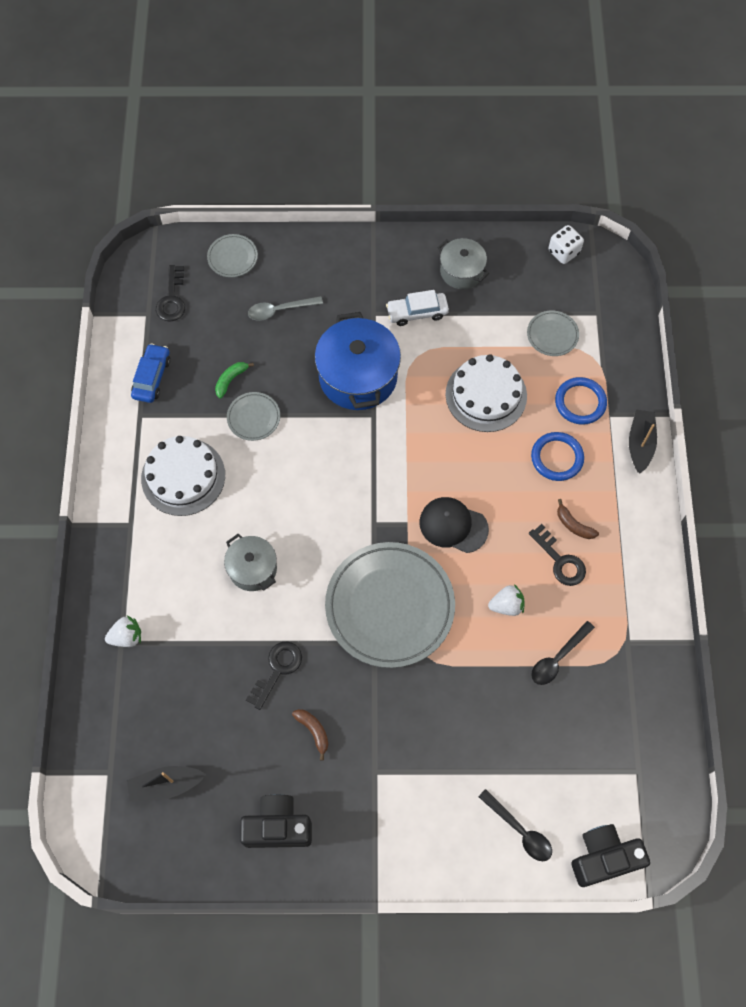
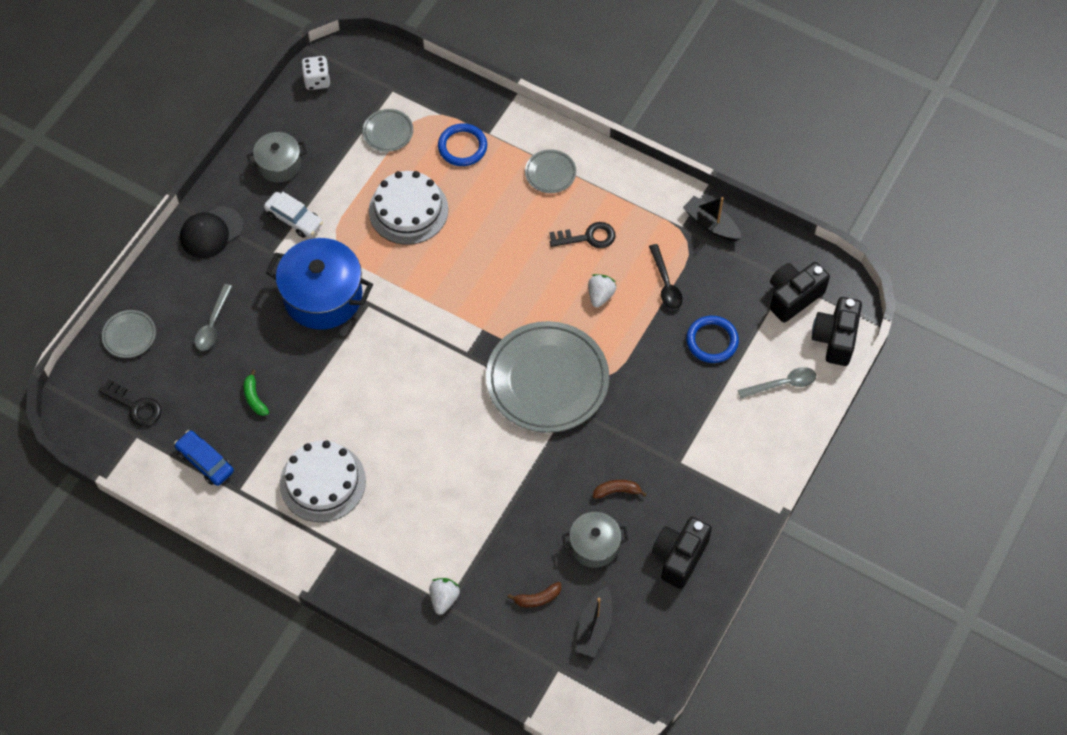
camera: 60 degrees left, 5 degrees down
grey pot [224,534,277,591] -> grey pot moved to [562,512,628,568]
grey plate [227,392,280,441] -> grey plate moved to [525,149,576,193]
black key [246,642,302,710] -> none
white car [386,290,449,326] -> white car turned 75 degrees counterclockwise [264,192,323,238]
black cap [420,497,489,553] -> black cap moved to [180,206,243,258]
black spoon [479,789,552,861] -> grey spoon [738,367,816,398]
blue ring [531,432,584,481] -> blue ring moved to [686,316,739,363]
brown banana [557,499,599,539] -> brown banana moved to [507,582,561,607]
black boat [629,409,657,473] -> black boat moved to [683,196,742,241]
none -> black camera [770,262,830,323]

